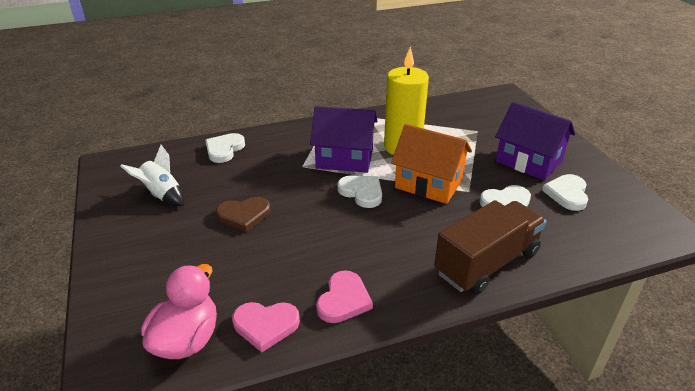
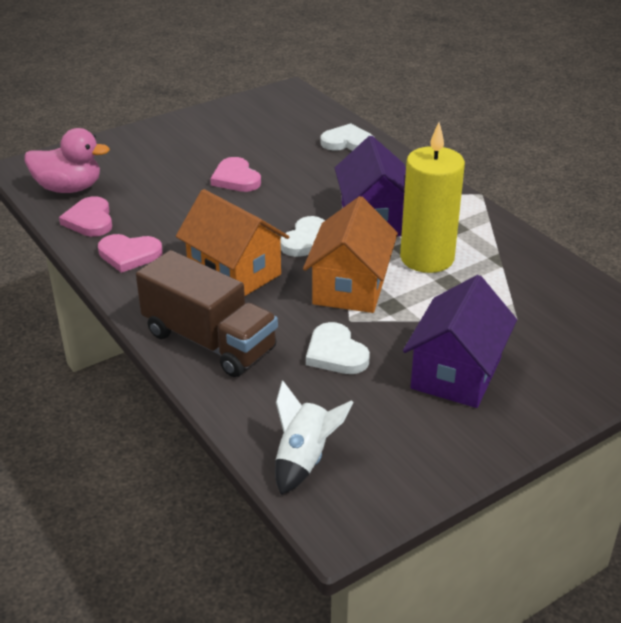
camera: 75 degrees right, 0 degrees up
white rocket [120,145,184,206] -> white rocket moved to [275,381,354,495]
brown heart [216,197,270,232] -> pink heart [210,157,261,192]
white heart [542,174,588,211] -> none
none -> orange house [176,189,289,296]

